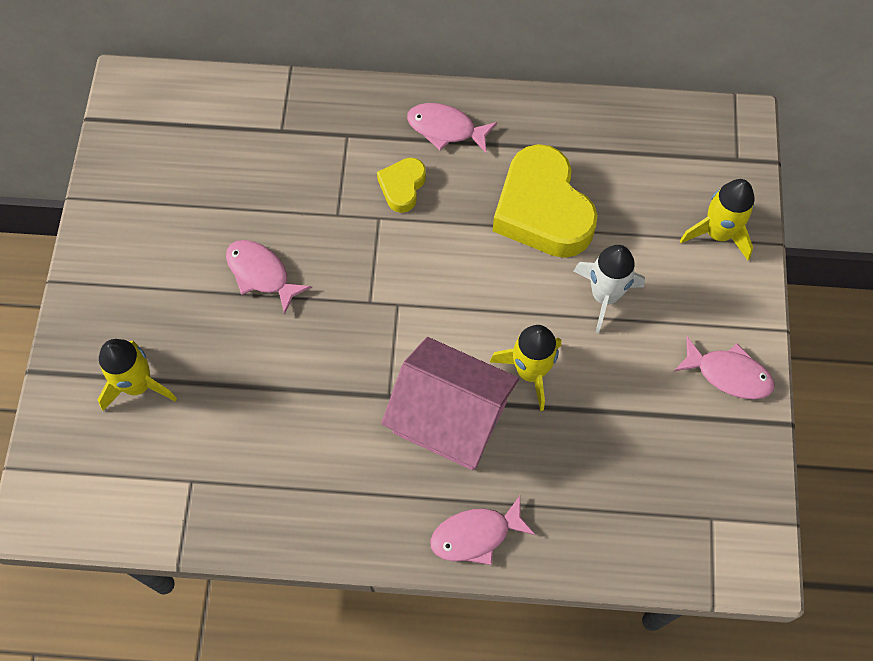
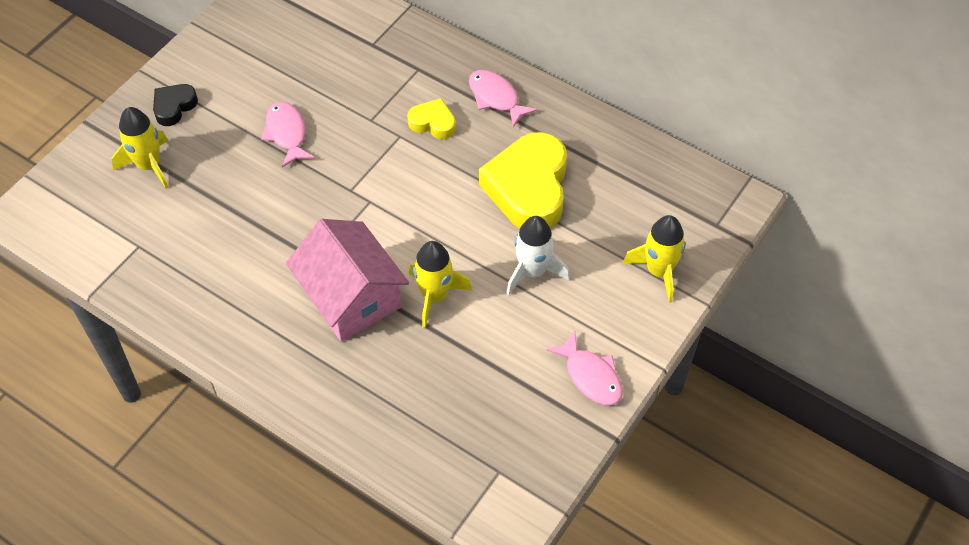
camera: 30 degrees right, 10 degrees down
yellow heart [377,158,426,213] -> yellow heart turned 60 degrees clockwise [407,98,456,139]
pink fish [430,496,536,565] -> none
none -> black heart [153,84,198,126]

